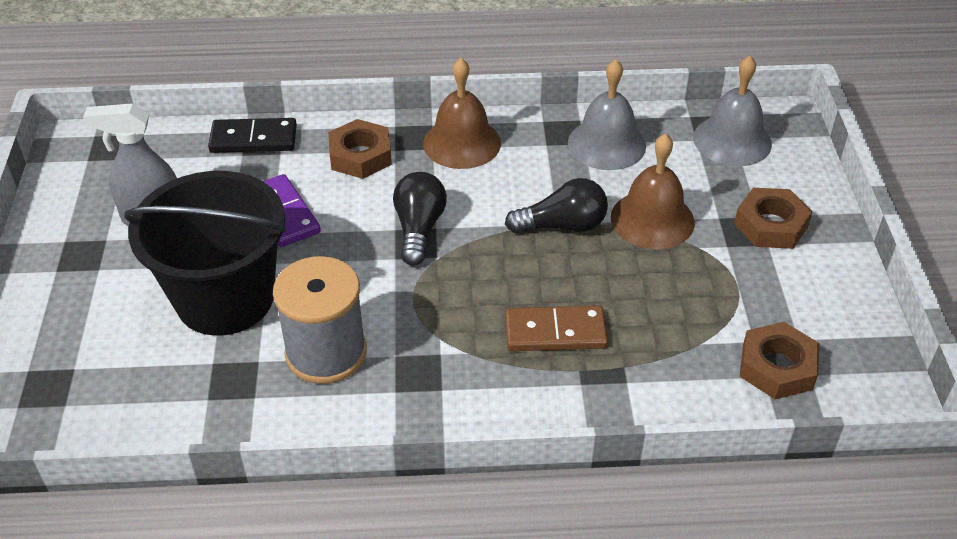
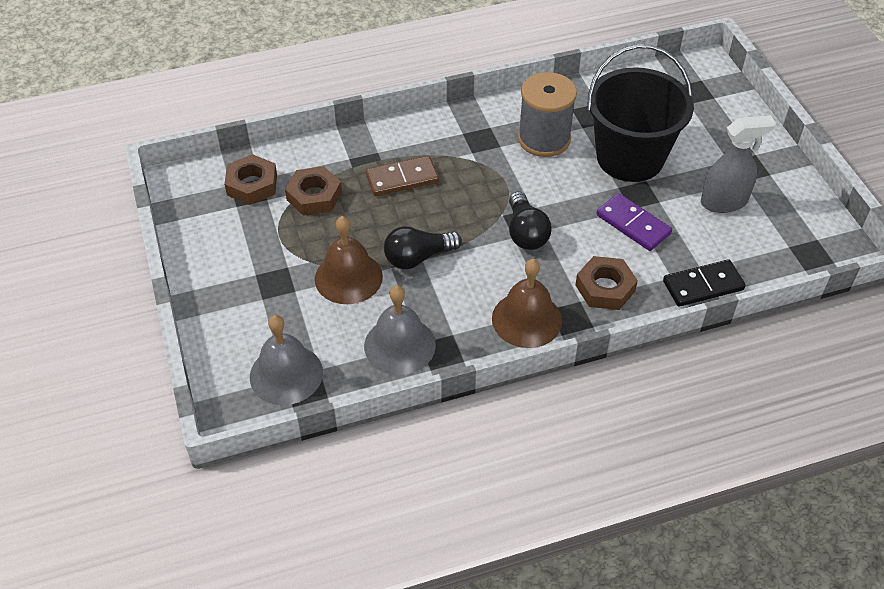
camera: 165 degrees right, 5 degrees up
brown nut [734,188,812,249] -> brown nut moved to [285,166,342,216]

